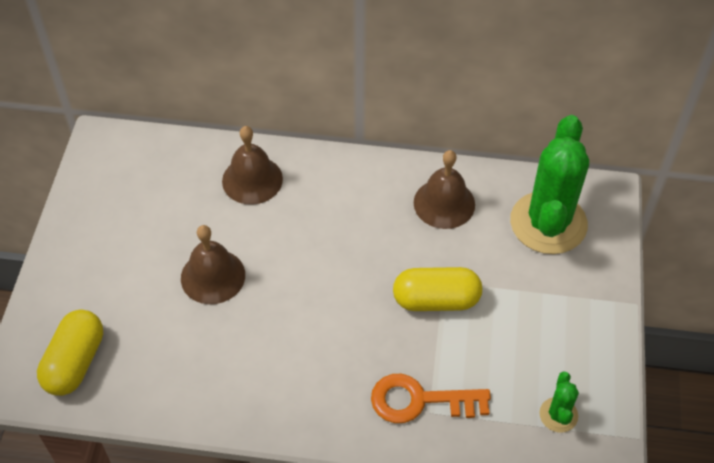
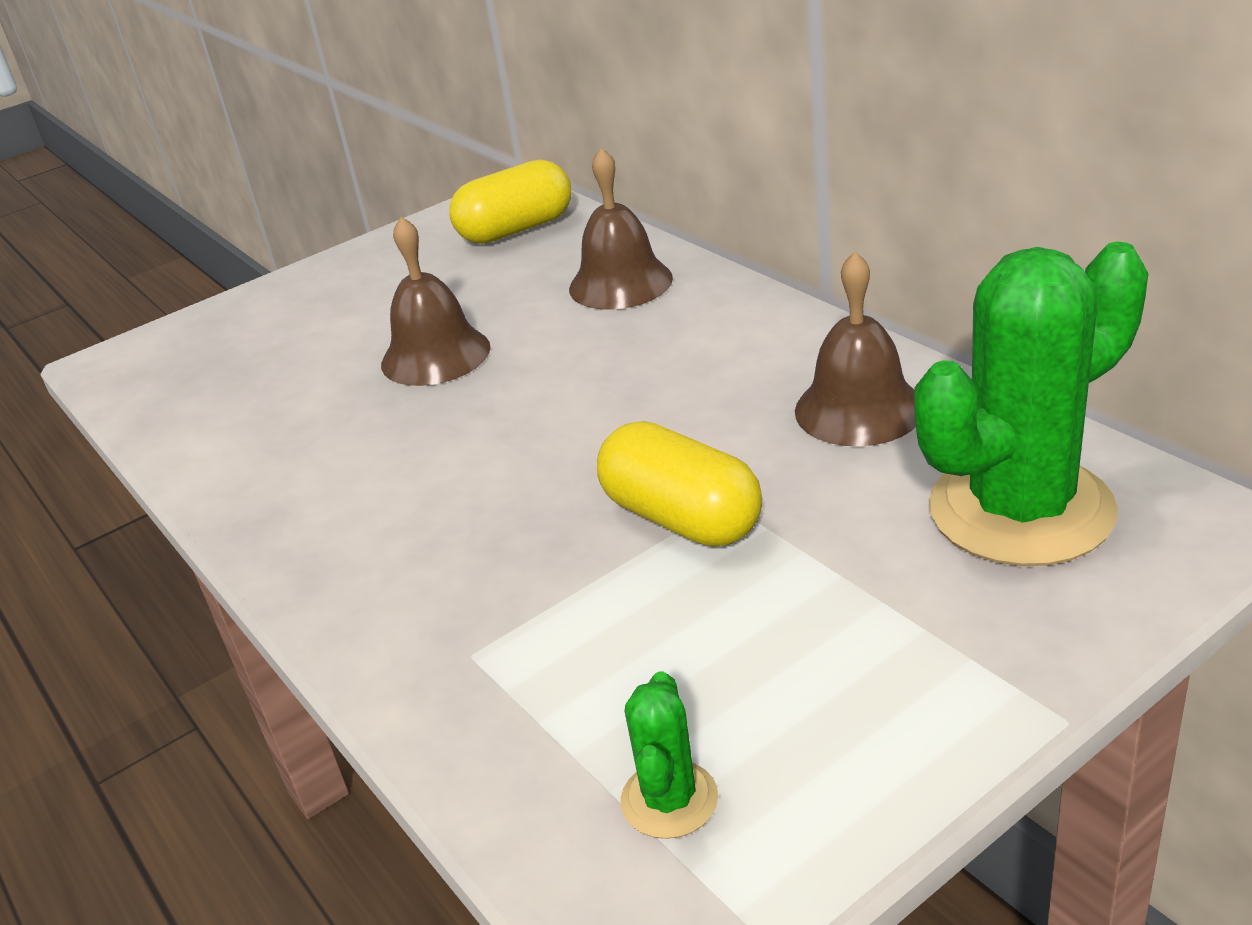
camera: 50 degrees right, 20 degrees down
yellow capsule [37,310,103,396] -> yellow capsule moved to [449,159,571,244]
orange key [371,374,491,423] -> none
green cactus [540,372,579,433] -> green cactus turned 45 degrees counterclockwise [621,671,718,839]

